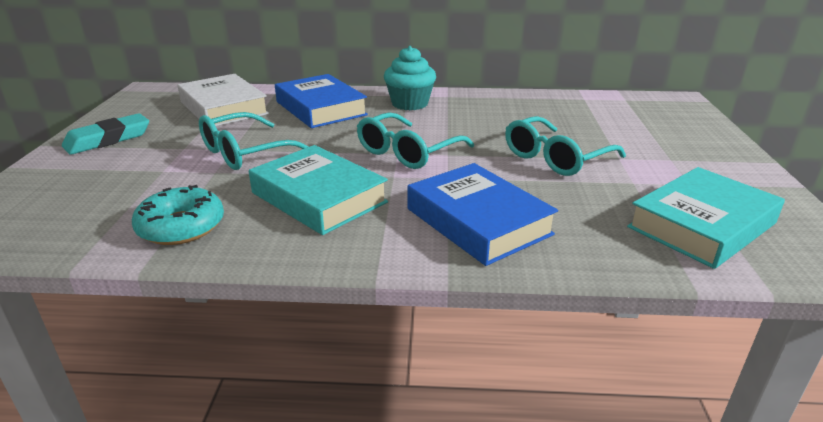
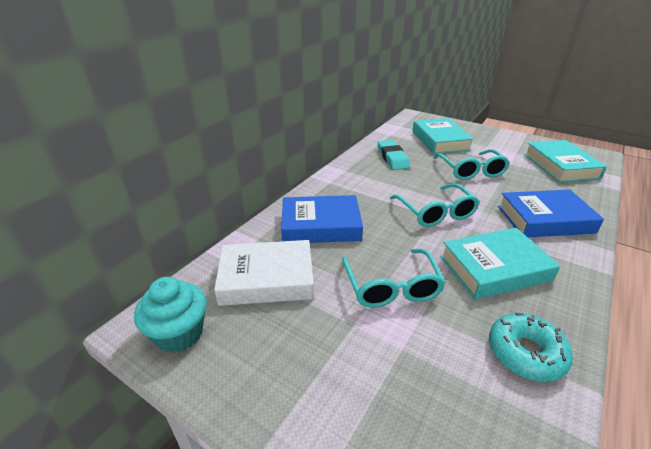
camera: 60 degrees left, 5 degrees up
turquoise eraser [62,113,149,155] -> turquoise eraser moved to [377,140,410,170]
turquoise cupcake [384,46,436,110] -> turquoise cupcake moved to [134,277,207,353]
none -> turquoise book [412,118,474,154]

